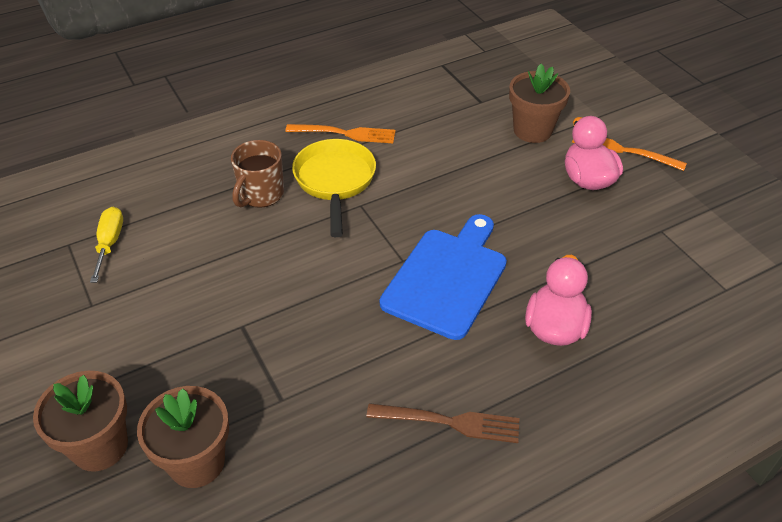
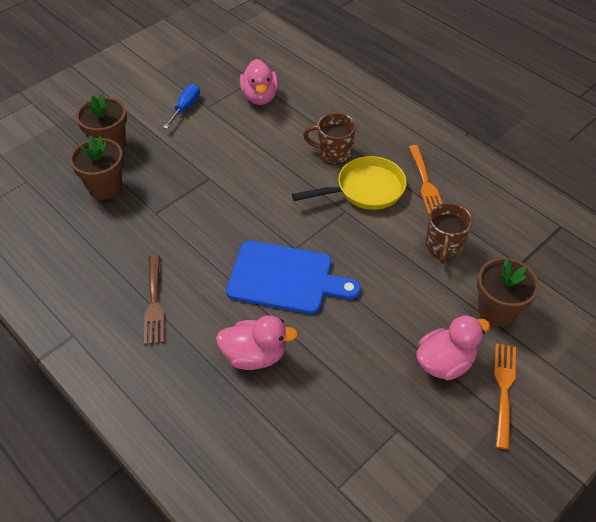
camera: 75 degrees right, 5 degrees up
yellow screwdriver [90,207,123,283] -> pink duck [240,59,279,105]
none -> blue screwdriver [163,84,200,129]
none -> brown mug [426,203,473,264]

